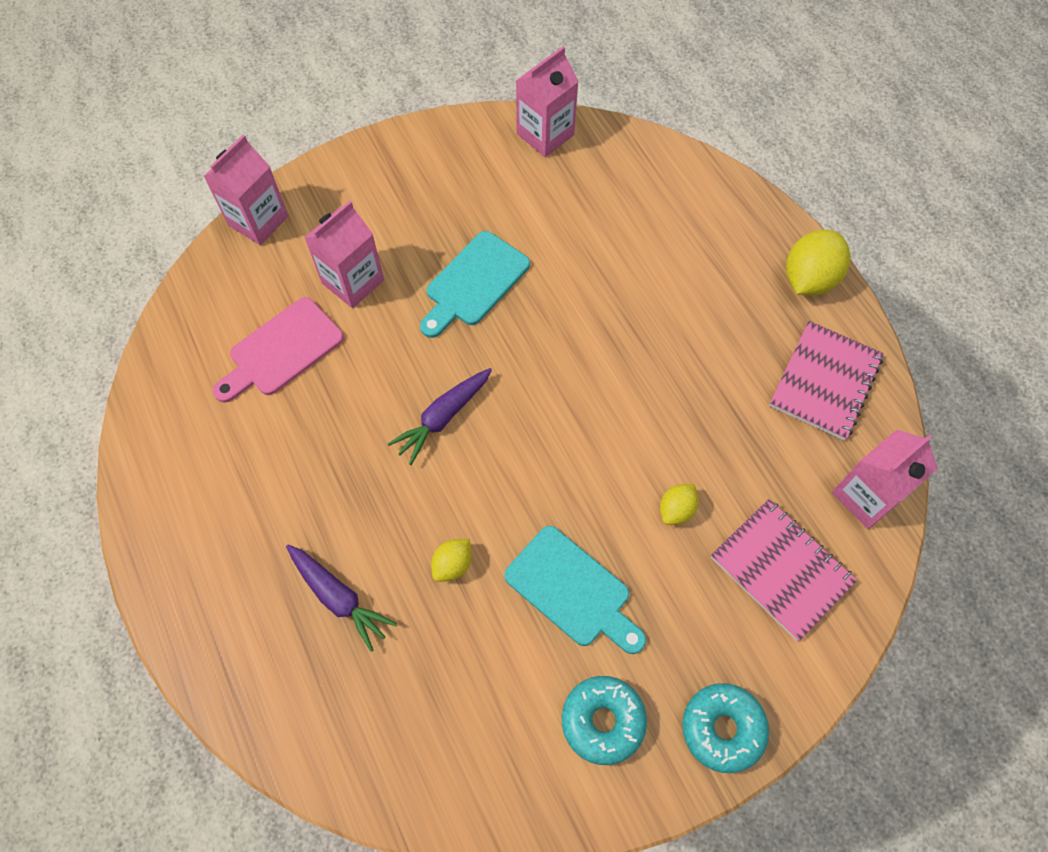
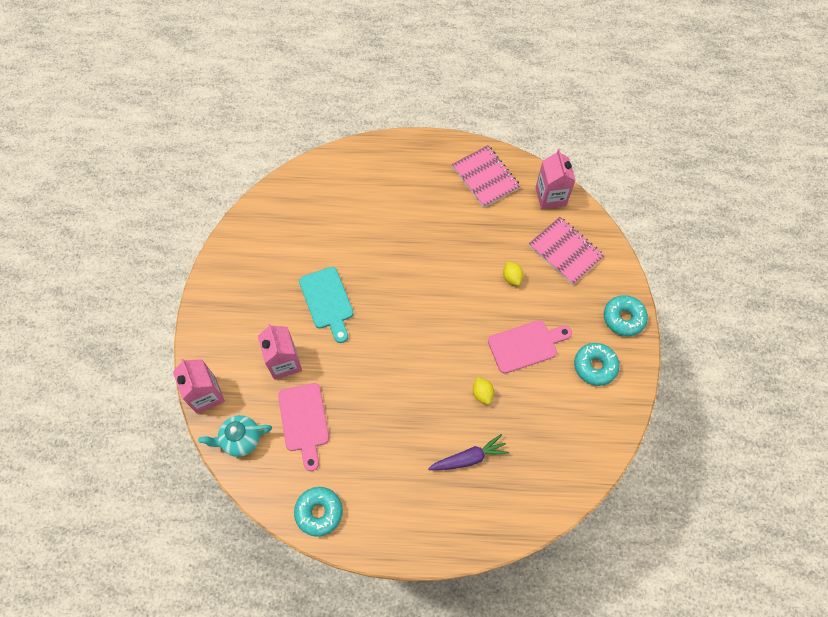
camera: 60 degrees left, 0 degrees up
purple carrot [388,368,492,465] -> none
turquoise cutting board [504,526,646,654] -> pink cutting board [488,320,572,374]
pink carton [516,46,579,157] -> none
pink notebook [711,499,857,641] -> pink notebook turned 60 degrees clockwise [529,217,605,285]
yellow lemon [786,230,850,295] -> none
none -> turquoise teapot [198,415,272,457]
none -> turquoise donut [294,487,343,537]

